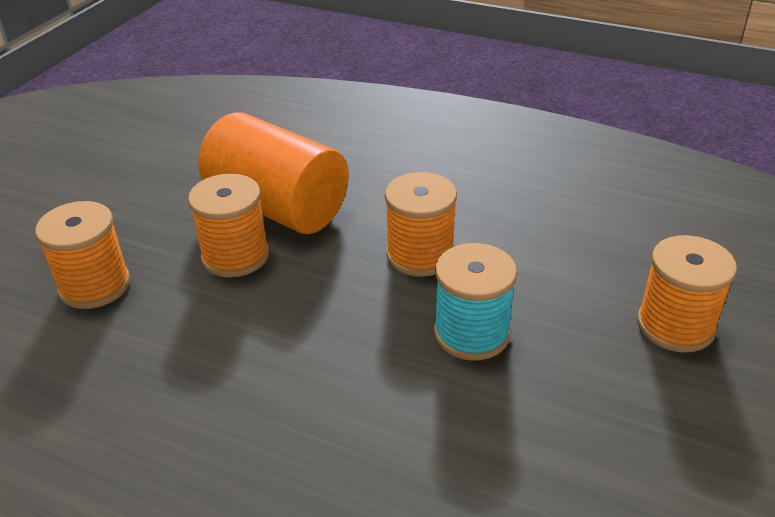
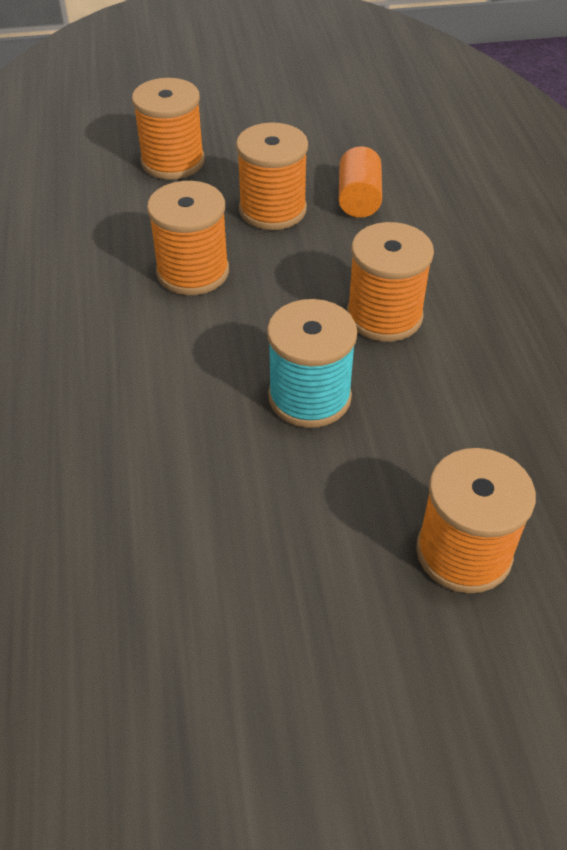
camera: 55 degrees right, 10 degrees up
orange cylinder [198,112,349,234] -> orange cylinder [339,146,382,218], size x0.47
none -> orange spool [147,181,229,295]

